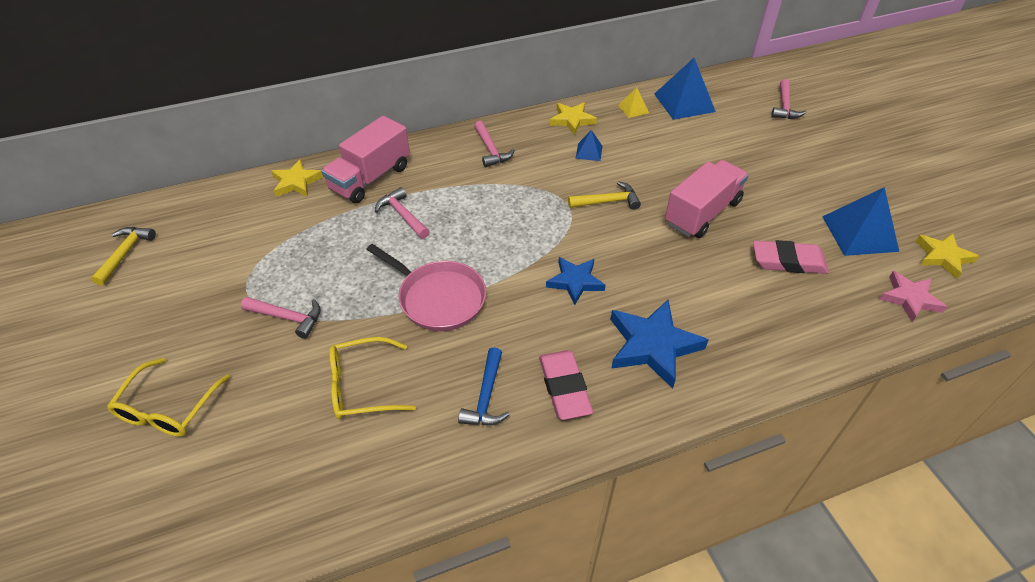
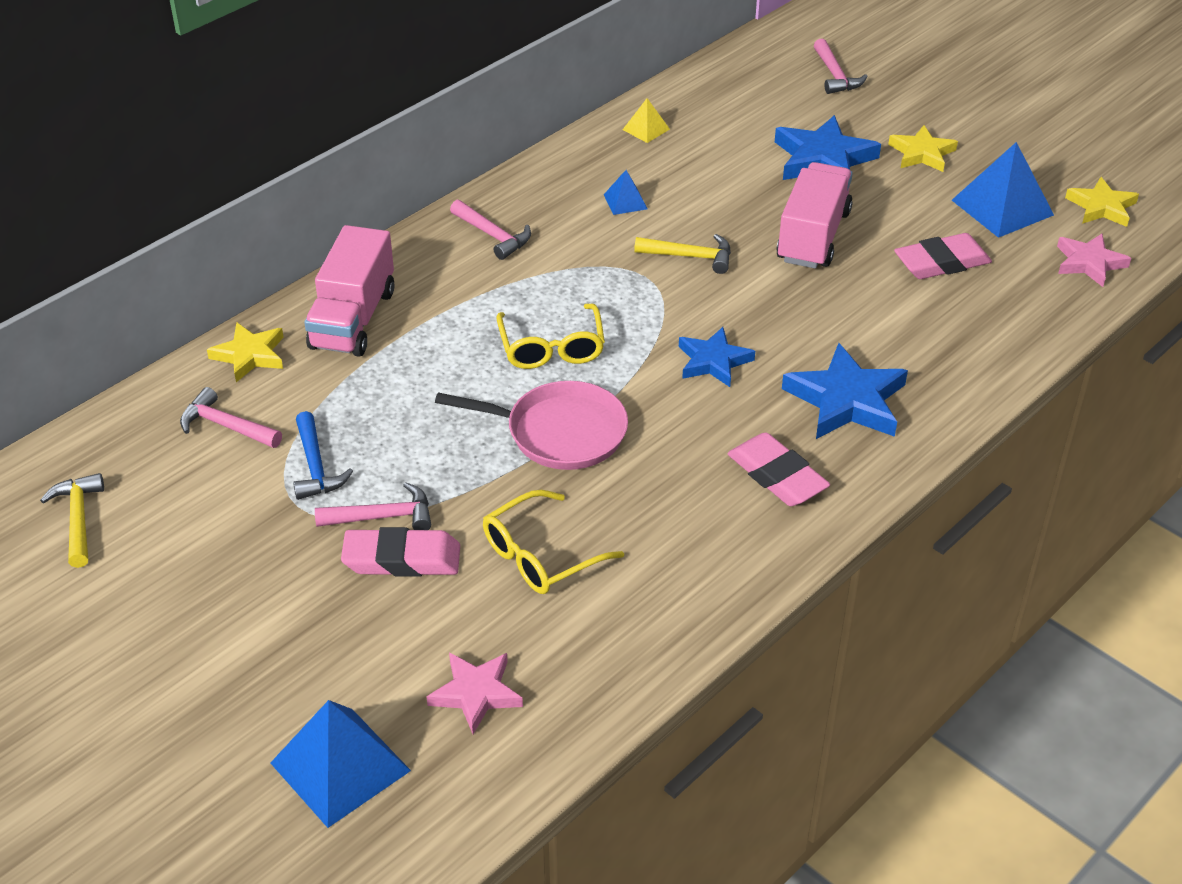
camera: 25 degrees left, 5 degrees down
yellow glasses [107,358,230,437] -> yellow glasses moved to [497,303,605,369]
pink hammer [375,187,430,239] -> pink hammer moved to [180,387,282,448]
blue hammer [458,347,510,425] -> blue hammer moved to [293,411,353,500]
yellow star [550,102,597,135] -> yellow star moved to [888,125,958,172]
yellow hammer [568,181,641,210] -> yellow hammer turned 45 degrees clockwise [634,234,731,274]
blue pyramid [654,58,716,120] -> blue pyramid moved to [271,700,411,828]
none -> pink eraser [341,527,460,577]
none -> pink star [426,652,523,734]
none -> blue star [775,115,881,180]

